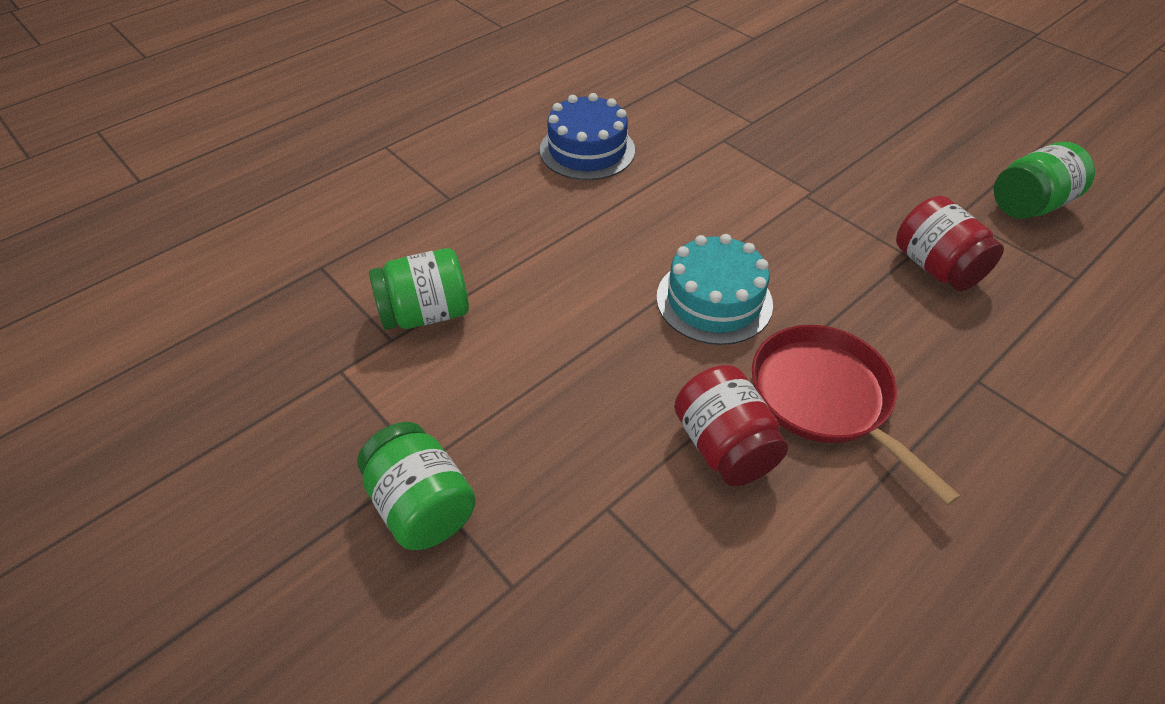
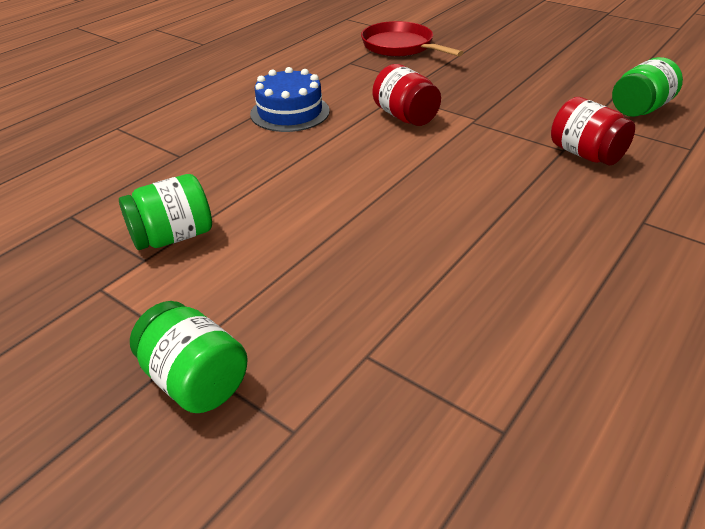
camera: 10 degrees left, 10 degrees down
turquoise cake [656,234,773,345] -> none
red jar [674,365,788,486] -> red jar moved to [372,64,441,126]
red pan [752,325,960,506] -> red pan moved to [361,21,464,57]

